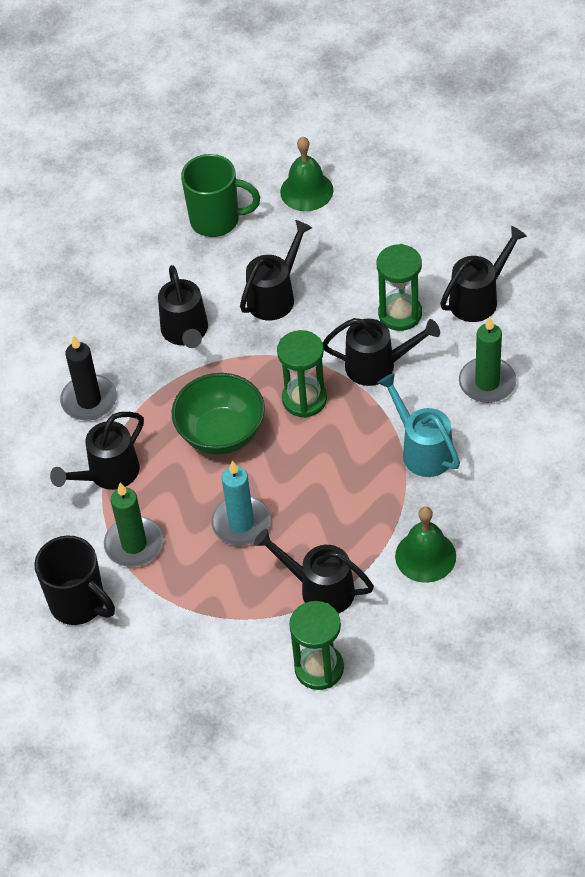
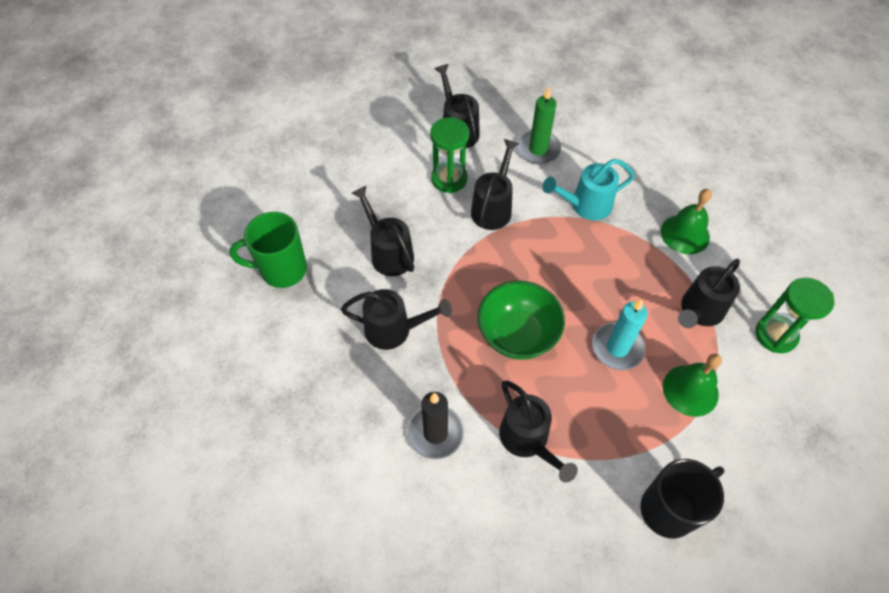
camera: 75 degrees left, 5 degrees up
green candle [104,483,163,567] -> none
green mug [181,154,260,237] -> green mug turned 120 degrees counterclockwise [229,212,307,288]
green hourglass [277,330,327,418] -> none
green bell [280,137,333,211] -> green bell moved to [663,354,722,417]

